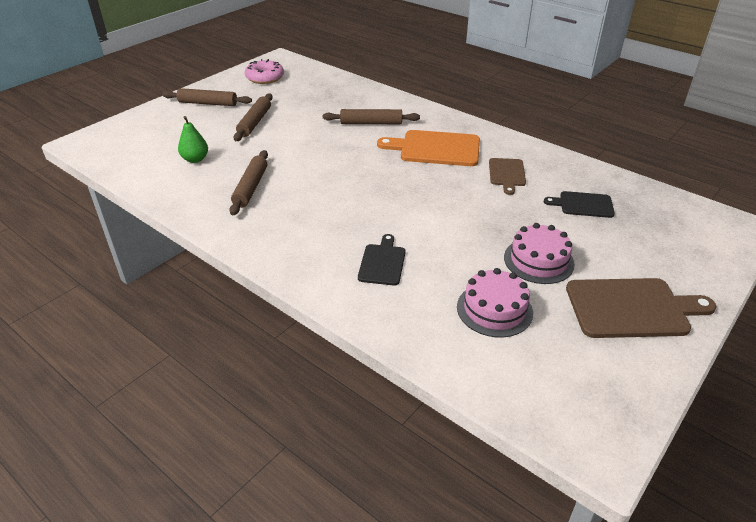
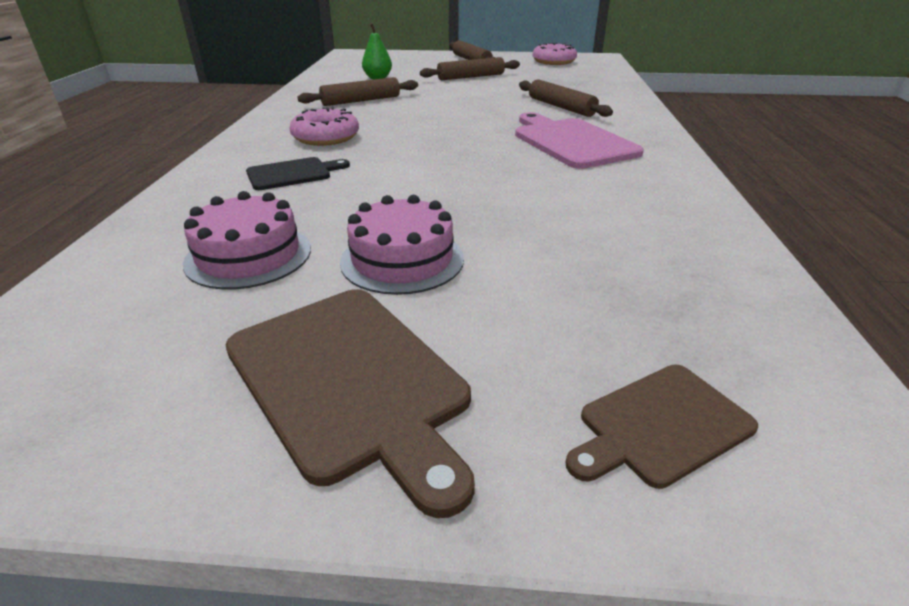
camera: 55 degrees right, 5 degrees down
orange cutting board [377,130,480,166] -> pink cutting board [515,112,644,169]
brown cutting board [489,158,526,195] -> brown cutting board moved to [565,365,758,489]
black cutting board [544,191,615,218] -> none
none -> pink donut [289,107,359,146]

